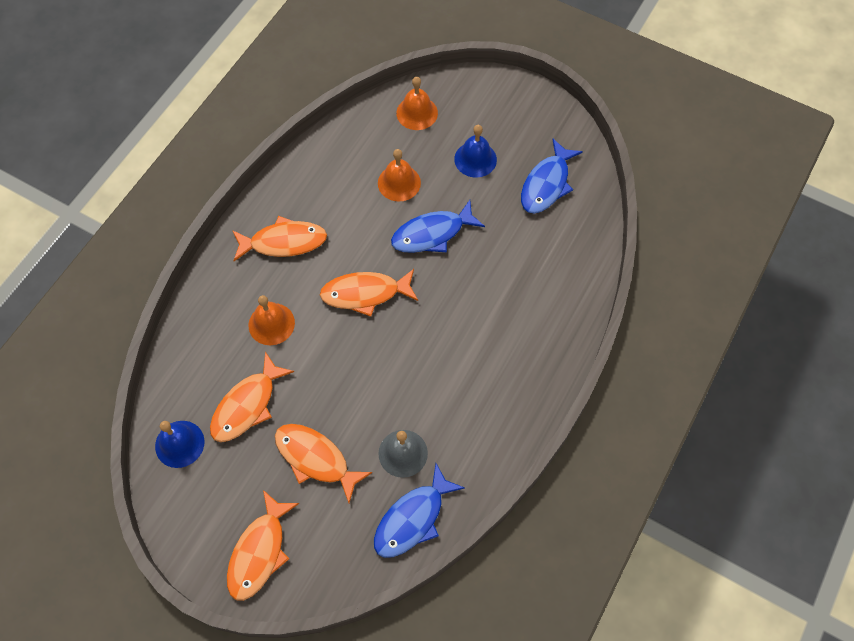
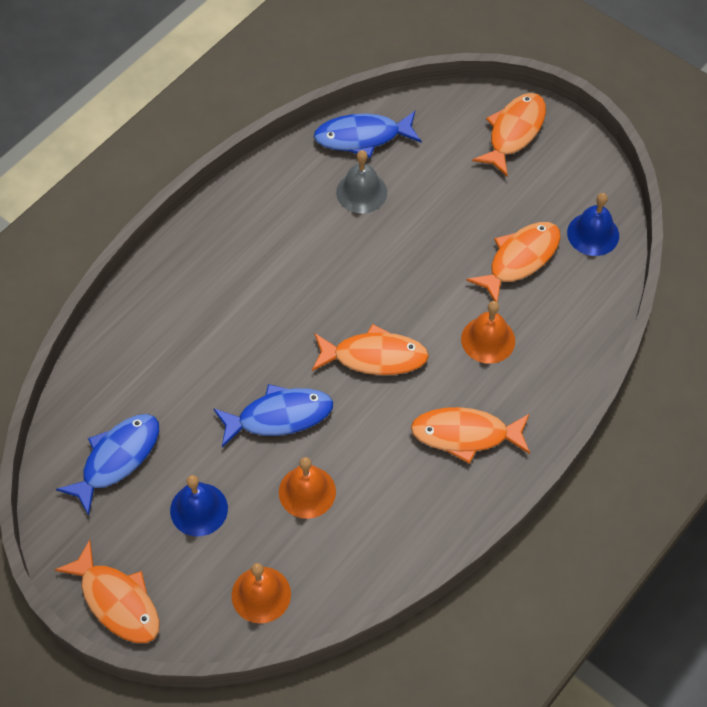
camera: 170 degrees left, 5 degrees down
orange fish [275,424,372,503] -> orange fish moved to [55,540,160,643]
blue fish [374,463,465,558] -> blue fish turned 150 degrees counterclockwise [314,111,421,158]

